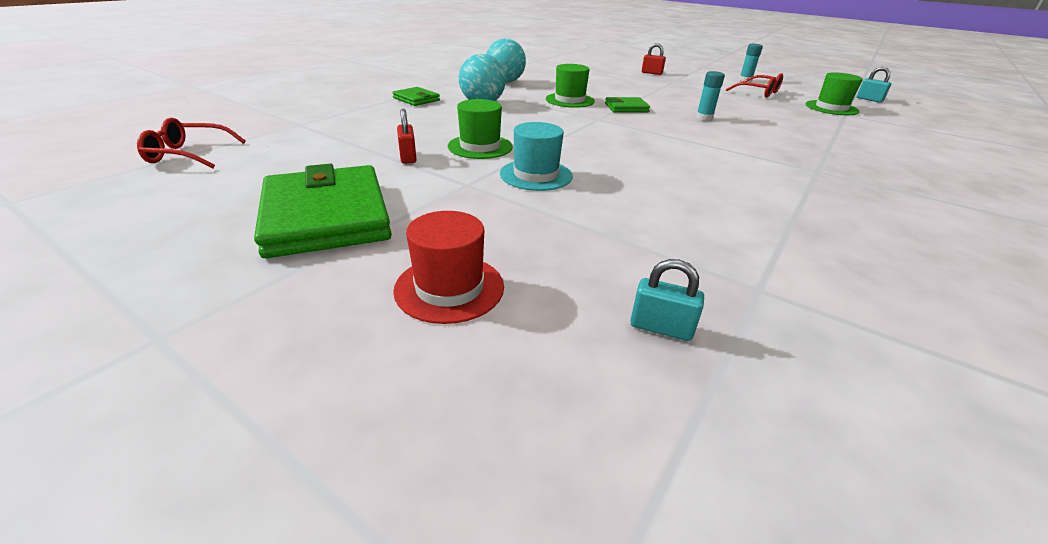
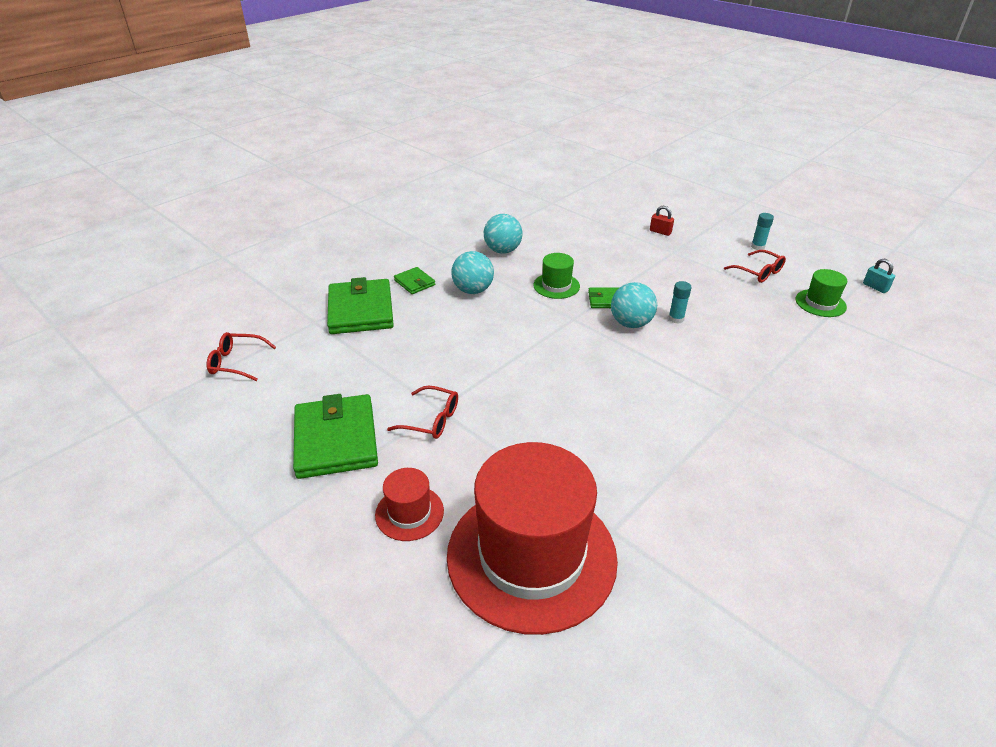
camera: 10 degrees right, 5 degrees up
red padlock [397,109,417,164] -> none
green hat [448,99,513,159] -> none
turquoise hat [500,122,573,191] -> none
turquoise padlock [630,259,704,341] -> red hat [447,442,618,635]
none -> green wallet [327,277,394,334]
none -> red glasses [387,385,458,439]
none -> turquoise ball [611,282,657,328]

